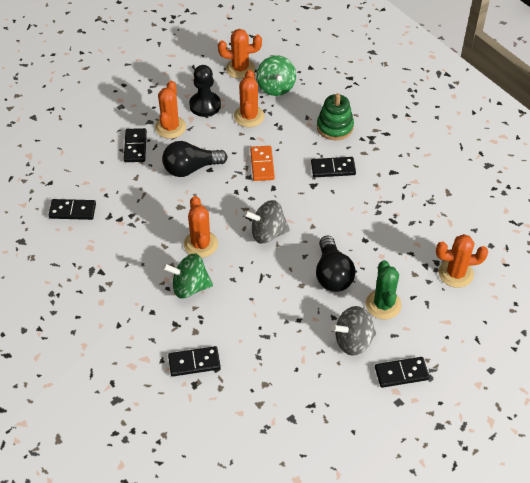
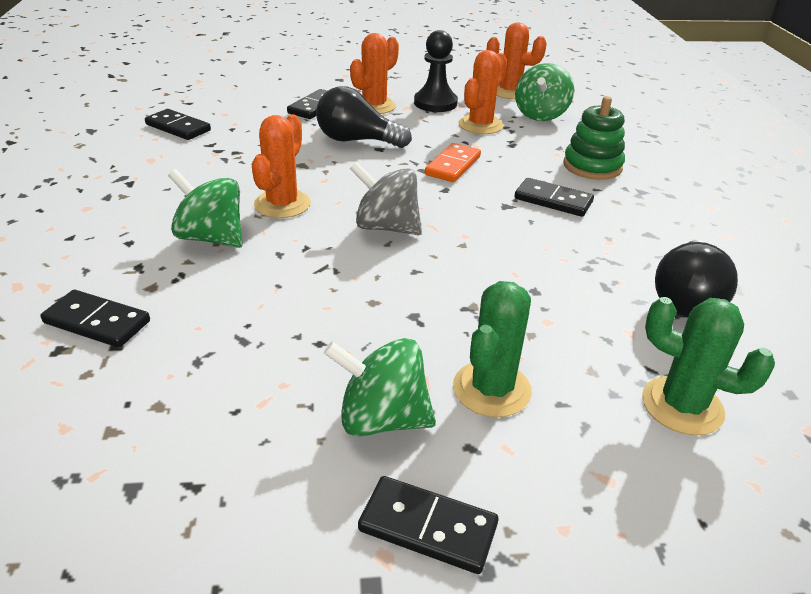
camera: 30 degrees right, 15 degrees down
black light bulb [316,236,356,292] -> black light bulb moved to [655,240,738,317]
grey spinning top [331,306,376,356] -> green spinning top [324,338,436,436]
orange cactus [436,234,488,288] -> green cactus [642,297,775,435]

